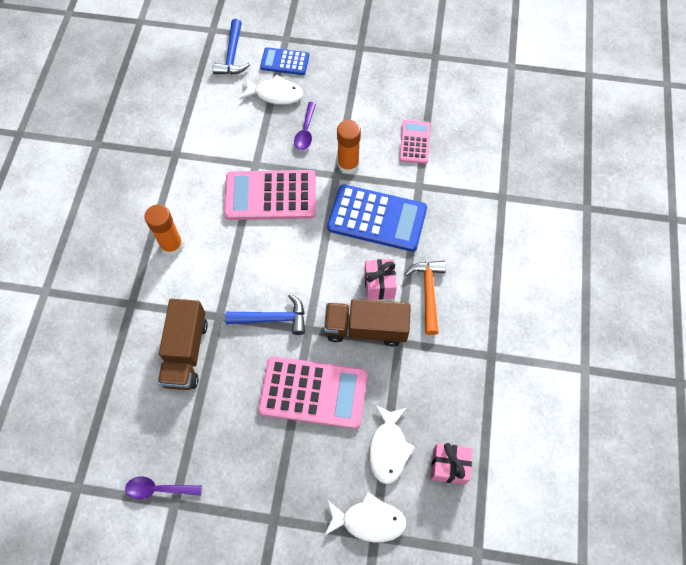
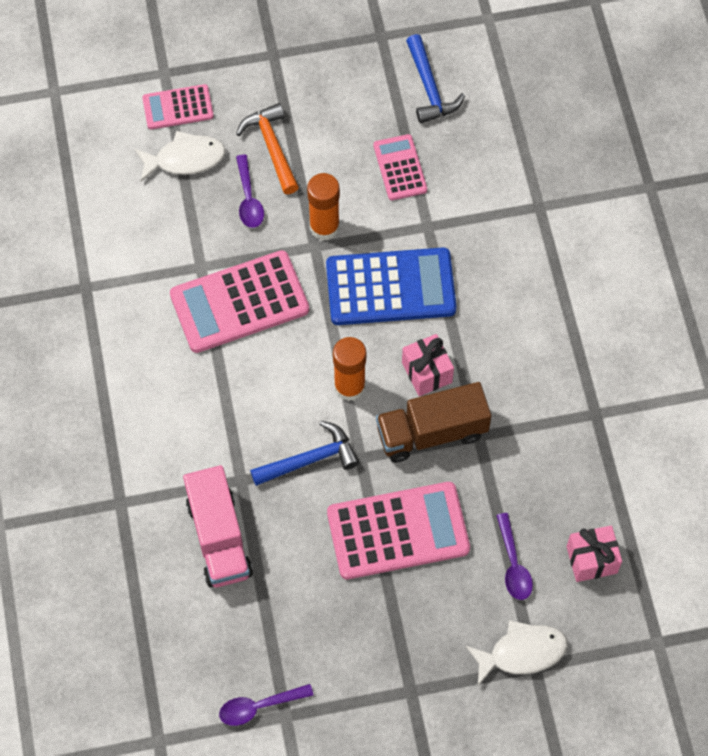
camera: 20 degrees left, 0 degrees up
orange glue stick [144,204,183,256] -> orange glue stick moved to [333,337,366,401]
brown truck [158,299,208,390] -> pink truck [183,465,253,587]
blue hammer [213,19,250,74] -> blue hammer moved to [406,34,465,124]
blue calculator [260,47,309,75] -> pink calculator [142,84,214,129]
white fish [369,405,415,484] -> purple spoon [496,513,533,600]
orange hammer [405,261,446,335] -> orange hammer moved to [236,103,299,194]

